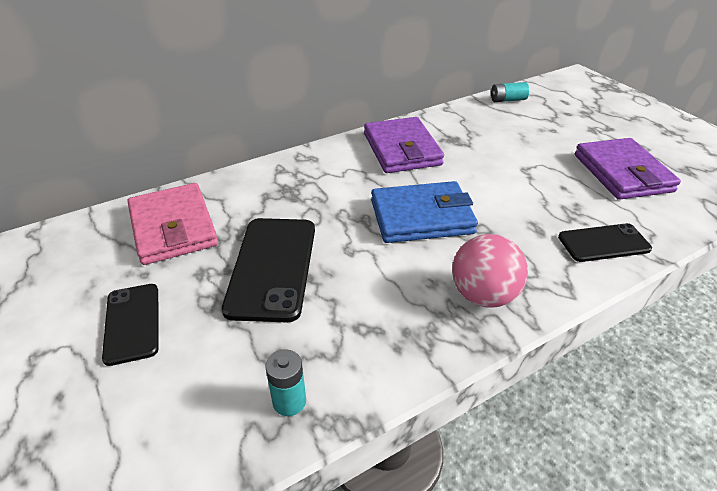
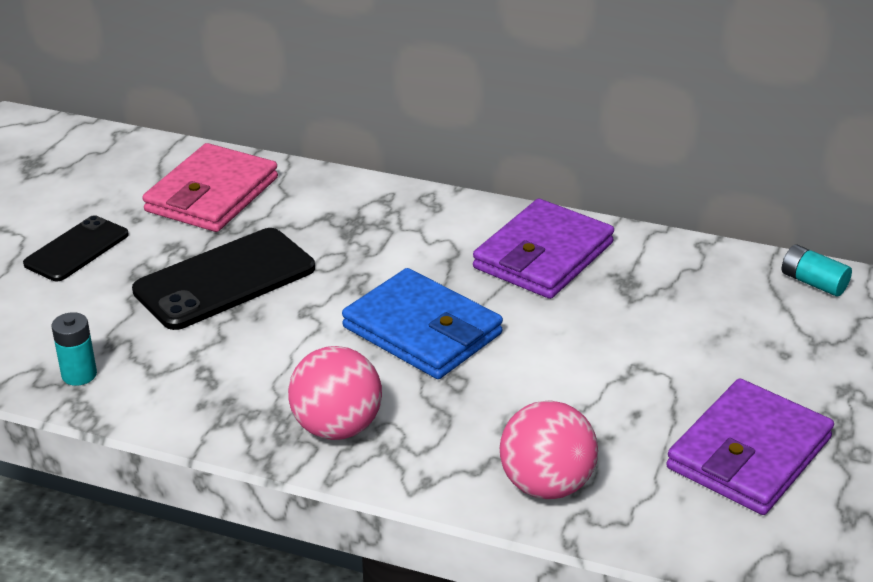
camera: 50 degrees right, 5 degrees down
black phone [558,223,652,262] -> pink ball [500,400,598,499]

